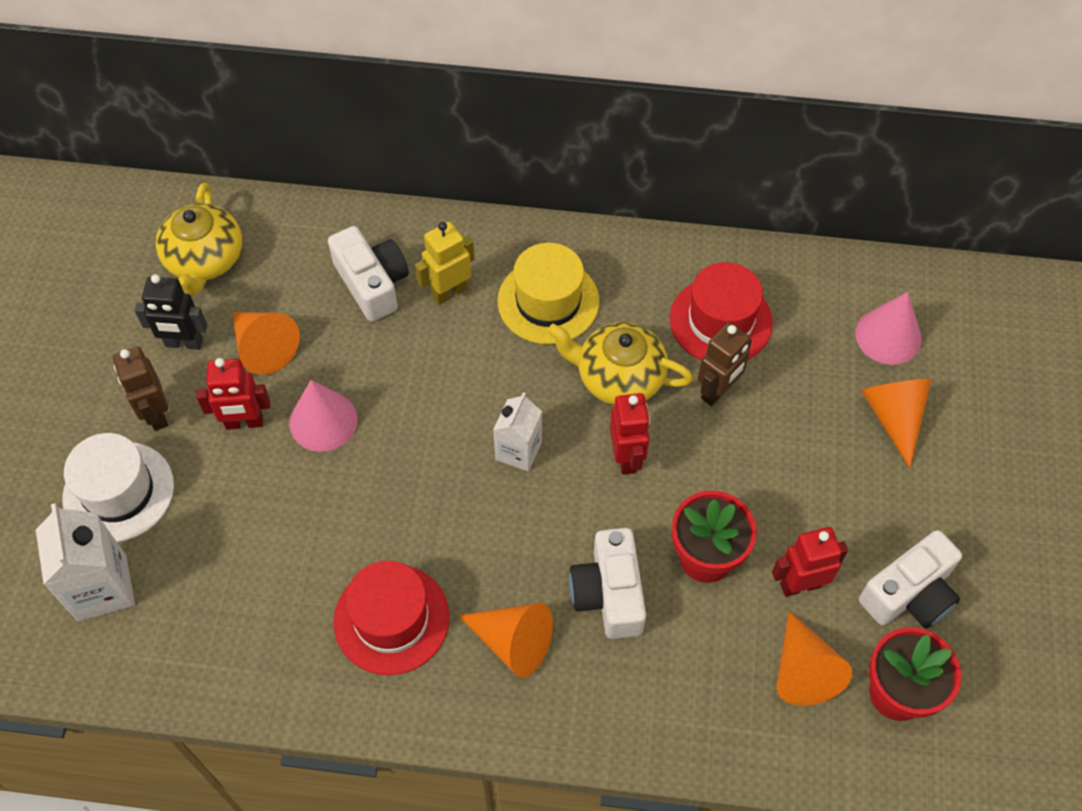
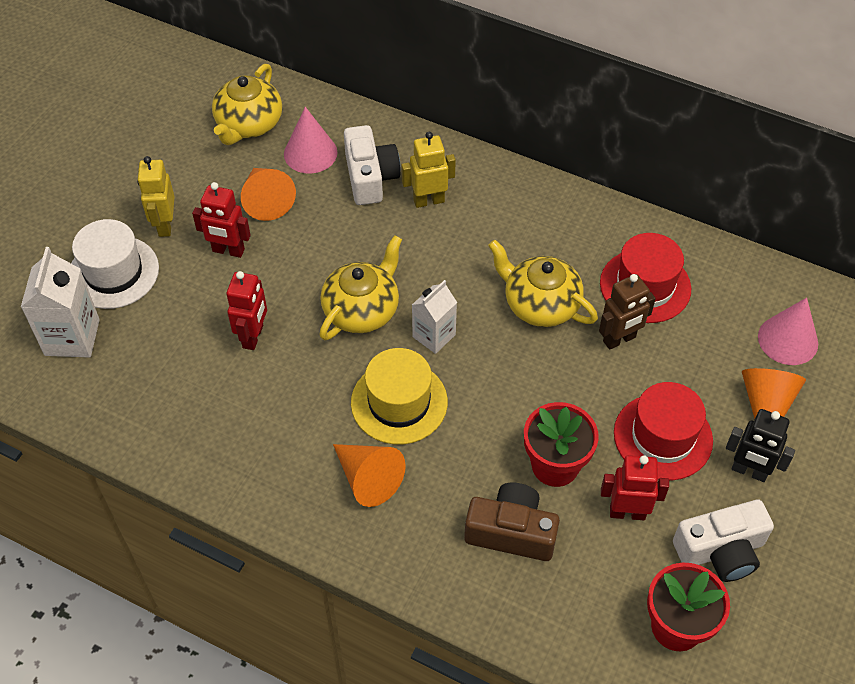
camera: 20 degrees right, 5 degrees down
brown robot [113,347,168,431] -> yellow robot [137,156,175,237]
black robot [135,274,207,350] -> black robot moved to [726,409,795,482]
pink cone [289,380,358,452] -> pink cone moved to [284,107,338,174]
red hat [333,561,450,675] -> red hat moved to [614,382,713,480]
yellow hat [497,243,599,345] -> yellow hat moved to [351,348,448,445]
white camera [569,528,646,639] -> none
red robot [610,393,650,475] -> red robot moved to [226,271,267,350]
orange cone [776,611,853,706] -> none
none -> yellow teapot [319,235,402,340]
none -> brown camera [464,483,560,561]

